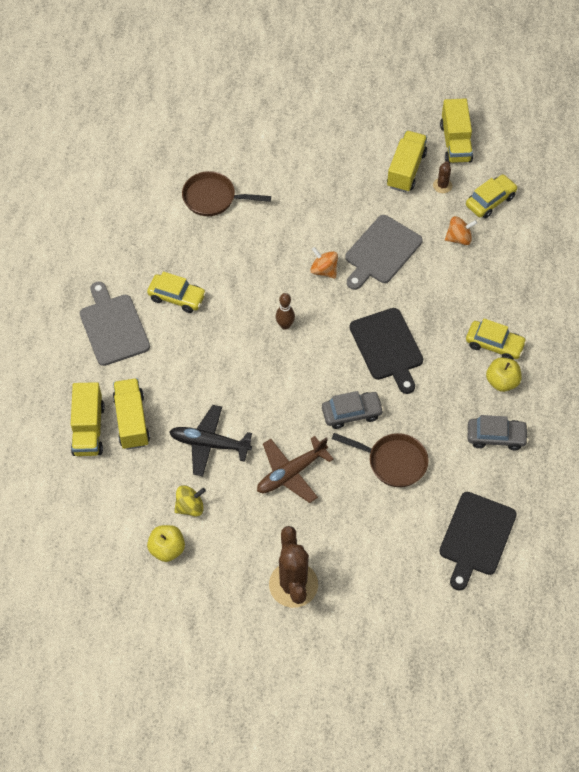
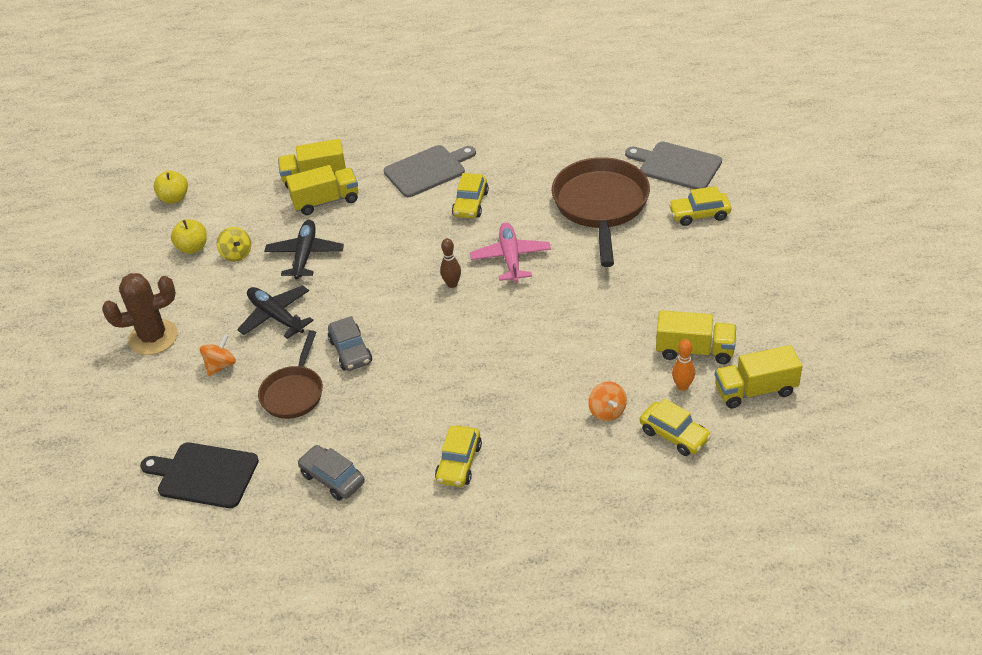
camera: 85 degrees right, 15 degrees down
brown pan [182,171,271,216] -> brown pan [552,157,650,267], size x1.72
brown plane [257,436,334,503] -> black plane [237,285,314,339]
orange spinning top [310,247,338,279] -> orange spinning top moved to [200,334,236,376]
grey cutting board [345,215,422,290] -> grey cutting board moved to [625,142,722,189]
black cutting board [349,308,423,394] -> none
brown cactus [433,161,452,193] -> orange bowling pin [672,339,695,391]
grey car [468,415,529,450] -> grey car turned 135 degrees clockwise [297,445,365,501]
yellow apple [486,357,522,392] -> yellow apple moved to [153,171,188,204]
none -> pink plane [470,222,551,283]
none -> yellow car [669,186,732,226]

